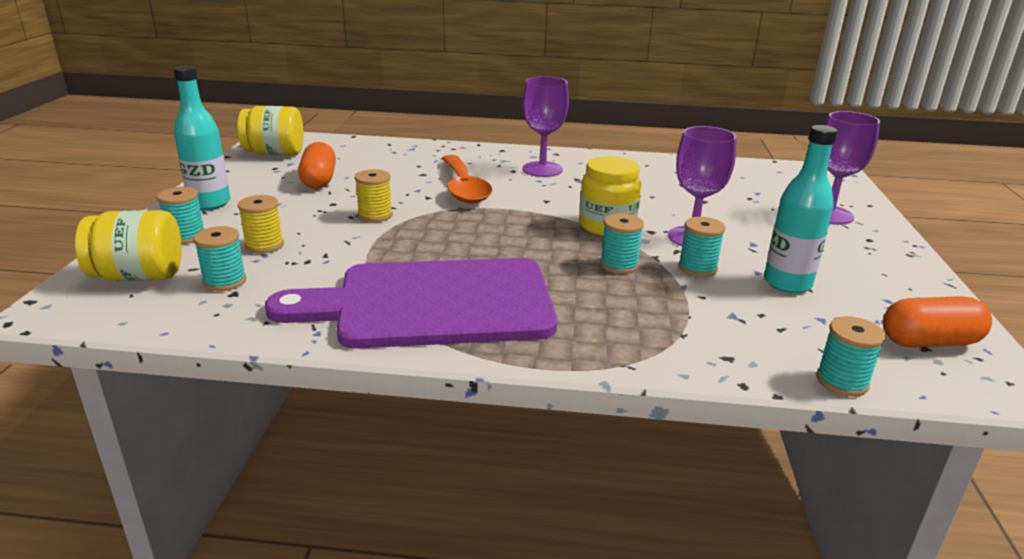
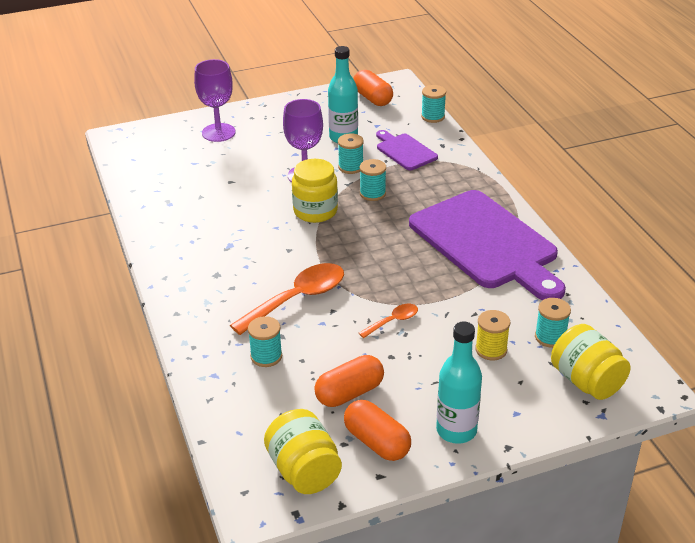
camera: 115 degrees left, 10 degrees up
turquoise spool [157,187,204,244] -> turquoise spool moved to [248,316,282,367]
yellow spool [355,169,393,222] -> orange spoon [359,304,418,338]
purple goblet [523,76,569,177] -> none
none -> orange capsule [344,400,411,461]
none -> purple cutting board [376,130,438,170]

